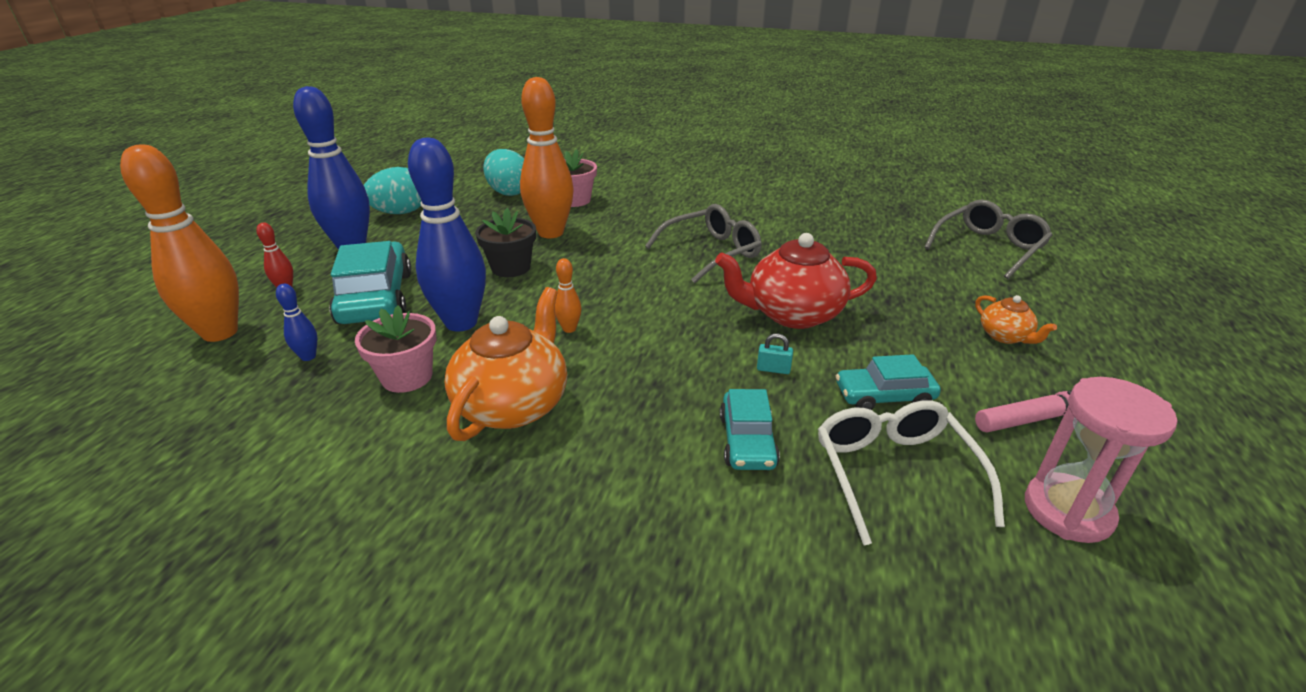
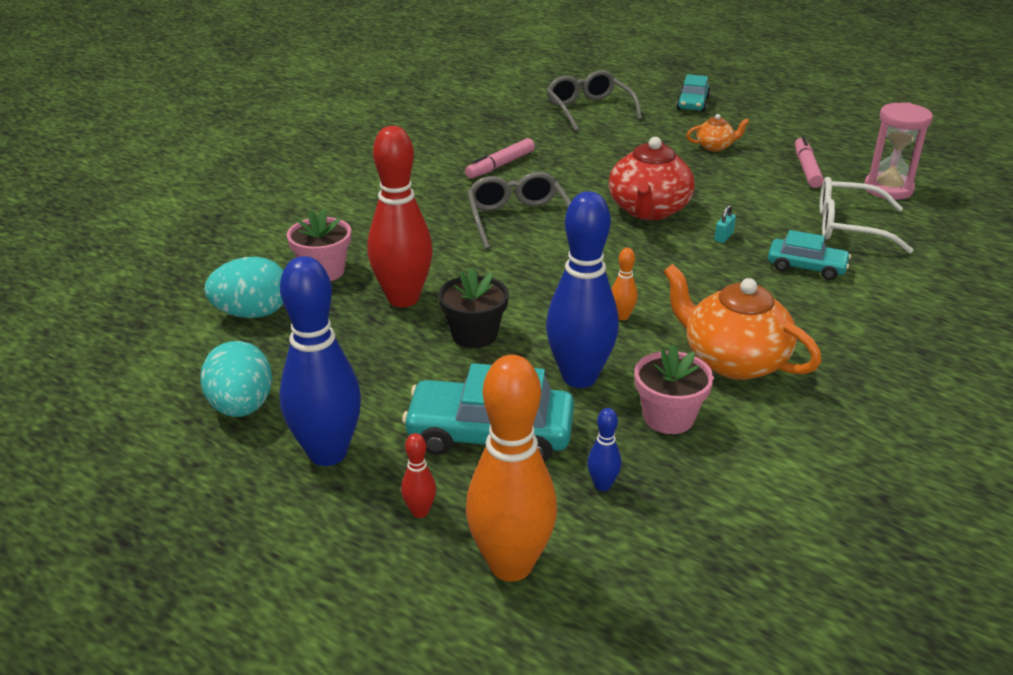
camera: 70 degrees left, 0 degrees up
orange bowling pin [520,77,573,238] -> red bowling pin [368,126,433,307]
turquoise car [835,354,941,410] -> turquoise car moved to [676,74,710,112]
none -> pink marker [465,138,535,179]

